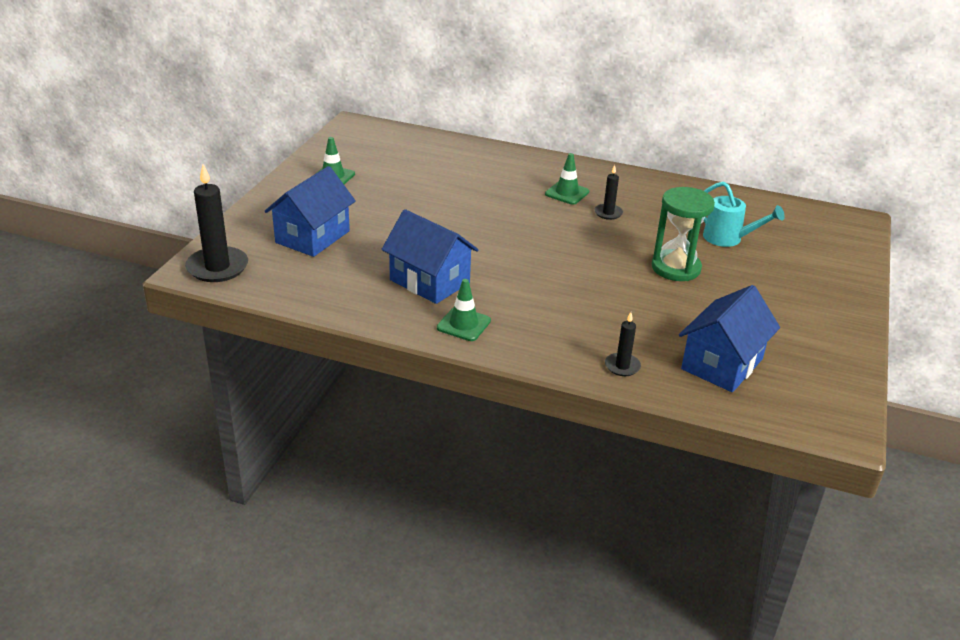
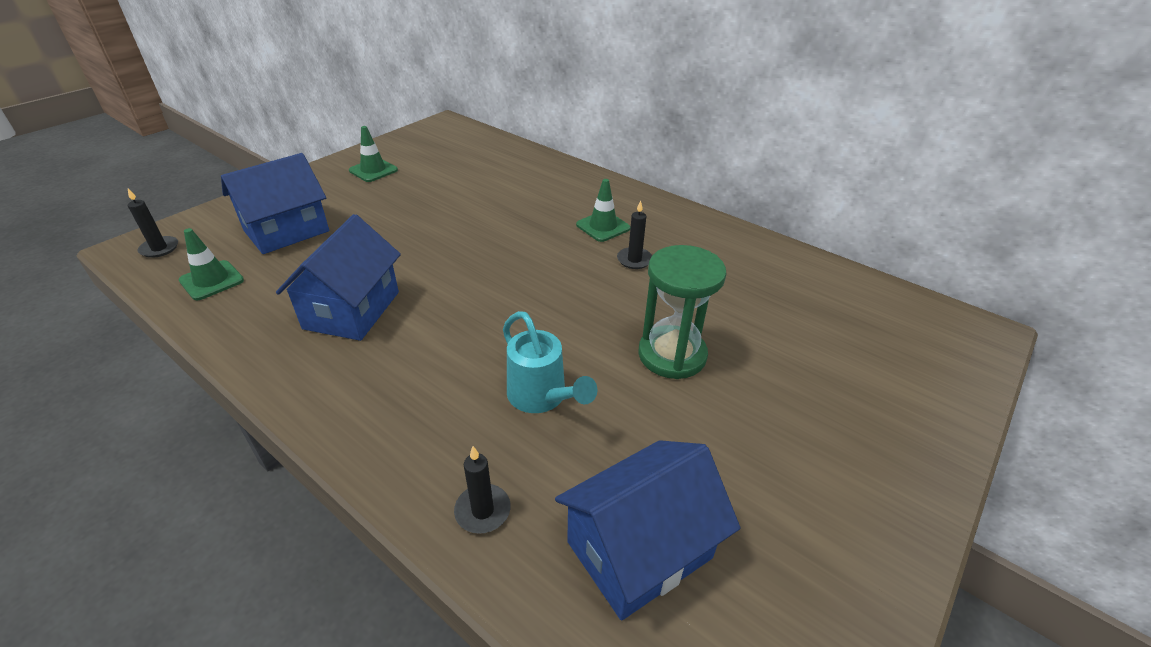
camera: 20 degrees right, 5 degrees up
black candle [185,164,248,282] -> black candle [128,189,178,258], size x0.53
blue house [382,209,479,304] -> blue house turned 45 degrees clockwise [276,214,401,341]
green traffic cone [437,279,491,341] -> green traffic cone moved to [179,228,244,300]
turquoise watering can [703,181,785,247] -> turquoise watering can moved to [503,311,597,413]

